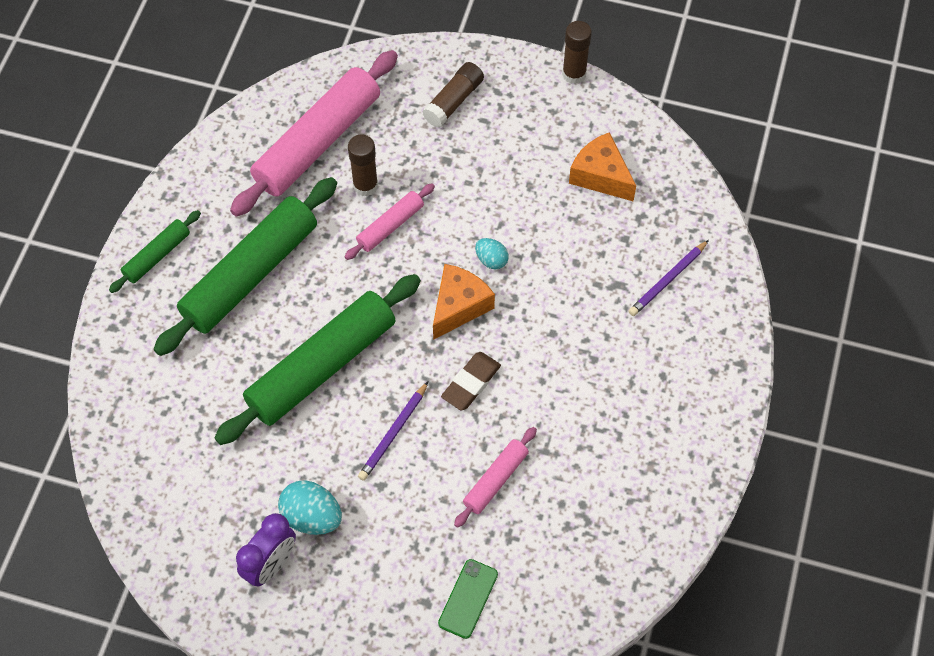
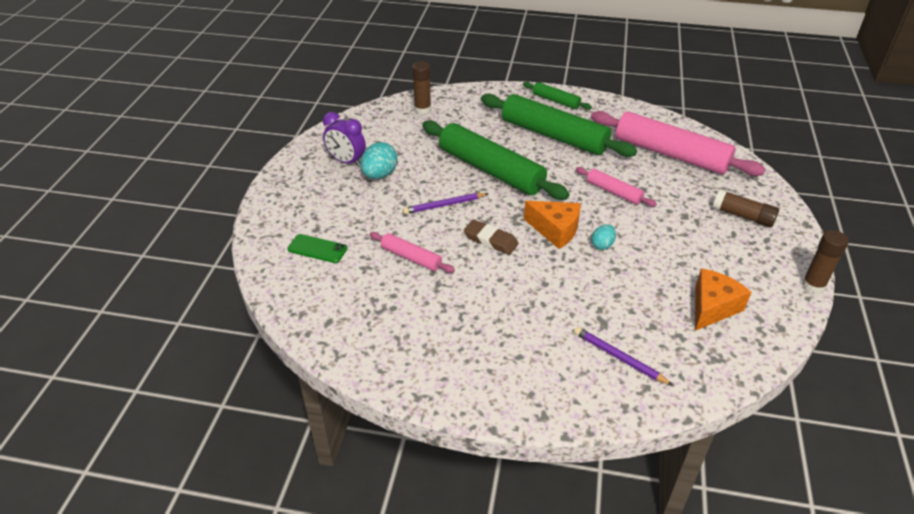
camera: 85 degrees right, 20 degrees down
brown glue stick [348,134,378,196] -> brown glue stick moved to [412,61,431,114]
purple pencil [358,382,428,481] -> purple pencil turned 45 degrees counterclockwise [403,193,489,214]

